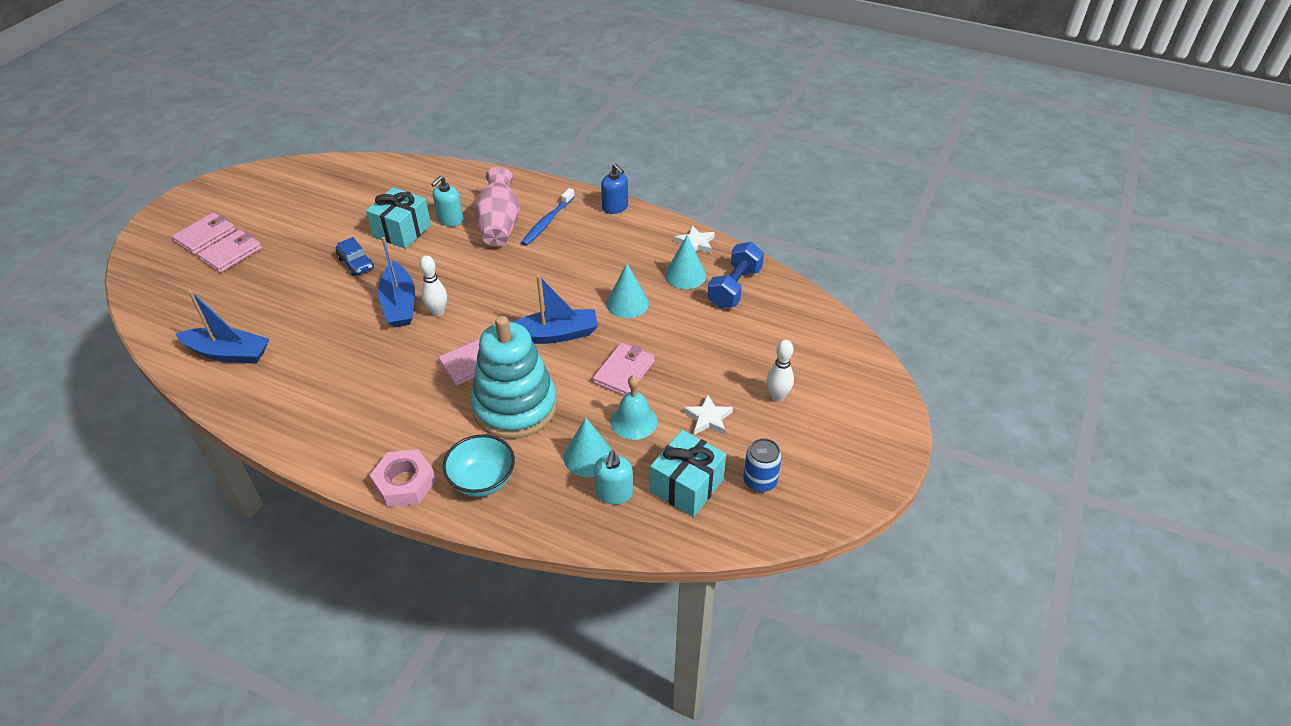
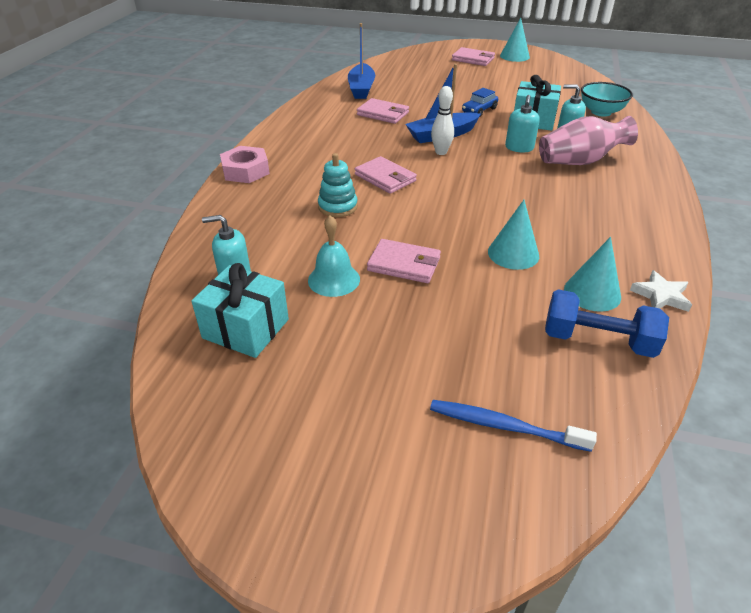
camera: 80 degrees right, 5 degrees down
pink wallet [198,229,262,273] -> pink wallet moved to [357,98,409,124]
turquoise bowl [443,434,515,497] -> turquoise bowl moved to [581,82,633,117]
turquoise stacking toy [471,316,557,439] -> turquoise stacking toy [318,153,358,217], size x0.49
blue boat [513,275,598,344] -> none
blue toothbrush [521,188,575,246] -> blue toothbrush moved to [430,400,597,452]
turquoise cone [564,417,612,477] -> turquoise cone moved to [500,18,530,62]
blue soap dispenser [601,163,628,214] -> none
white star [684,394,733,435] -> none
blue can [743,438,782,492] -> none
white bowling pin [766,340,794,402] -> none
none -> turquoise soap dispenser [505,95,540,152]

